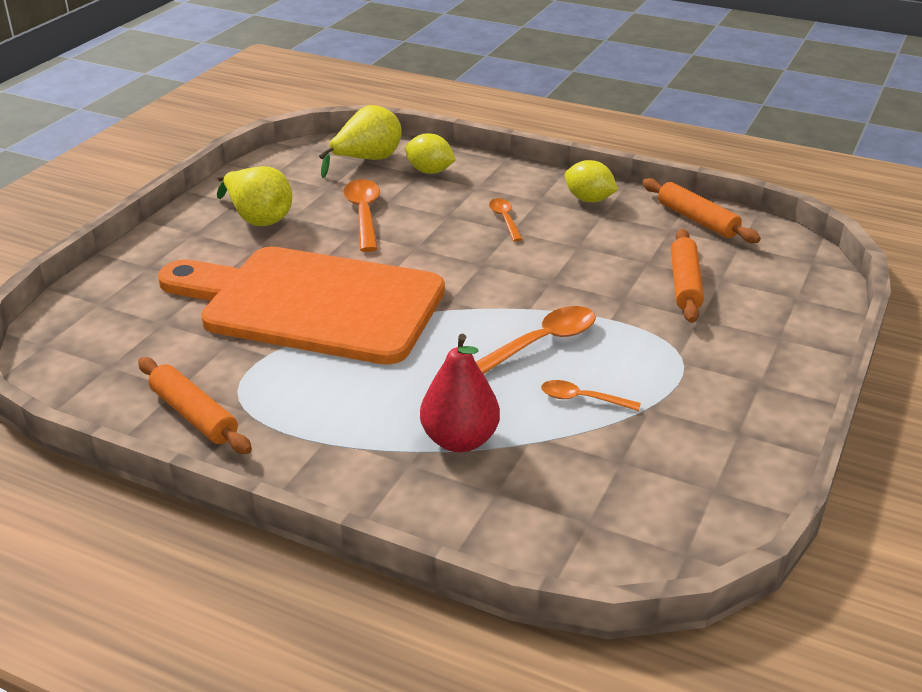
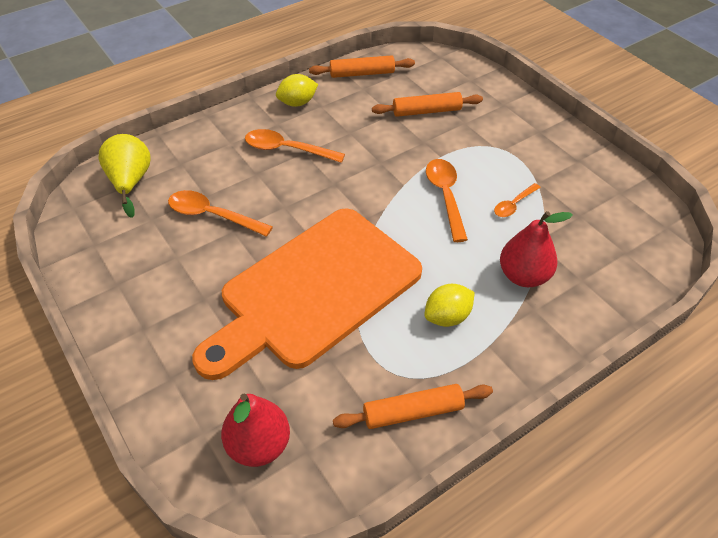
camera: 60 degrees left, 15 degrees up
yellow pear [217,166,292,226] -> none
yellow lemon [405,133,456,174] -> yellow lemon moved to [424,284,475,327]
orange spoon [489,198,523,242] -> orange spoon [245,129,345,163], size x1.67
orange rolling pin [671,229,704,323] -> orange rolling pin turned 45 degrees counterclockwise [372,92,483,117]
none -> red pear [221,393,290,467]

